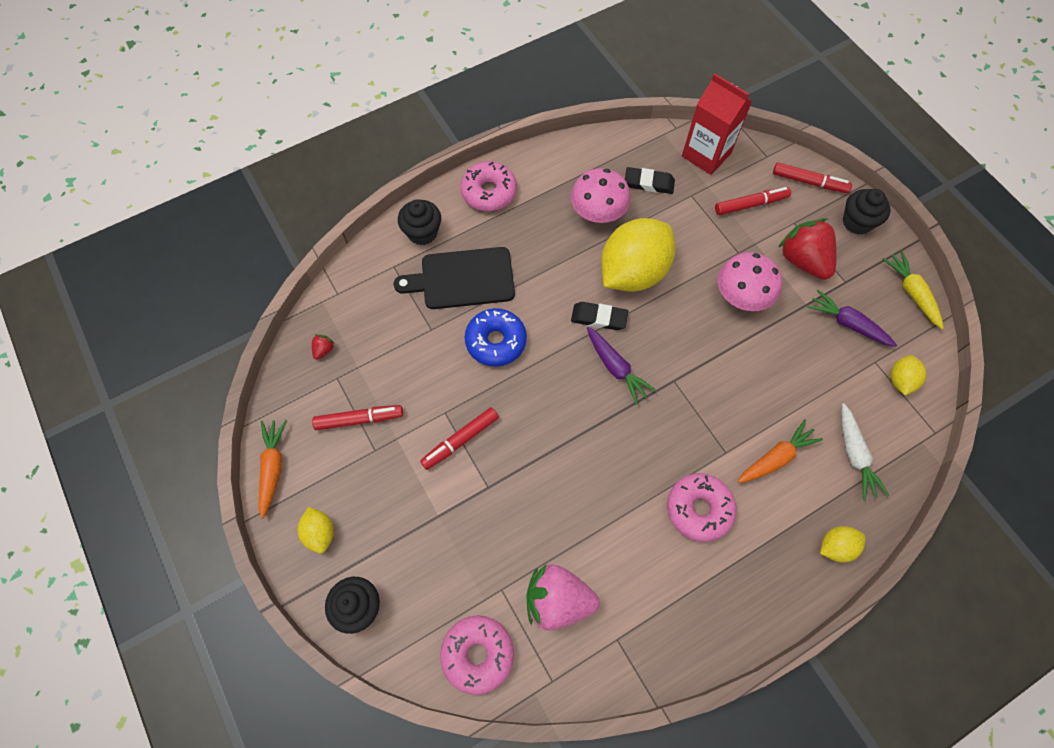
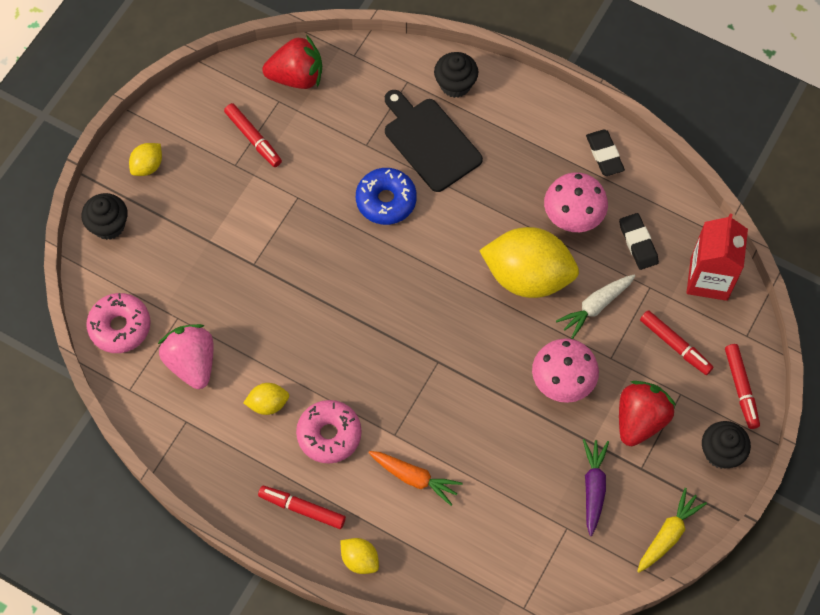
camera: 60 degrees right, 0 degrees up
orange carrot [258,420,287,519] -> none
red strawberry [312,334,335,360] -> red strawberry [262,35,322,89], size x2.48
red marker [420,407,499,470] -> red marker moved to [258,486,346,529]
pink donut [461,161,517,211] -> none
black eraser [571,302,628,330] -> black eraser moved to [586,129,625,176]
purple carrot [587,327,656,405] -> none
white carrot [841,403,889,500] -> white carrot moved to [556,274,635,339]
yellow lemon [890,355,926,395] -> yellow lemon moved to [243,383,289,415]

